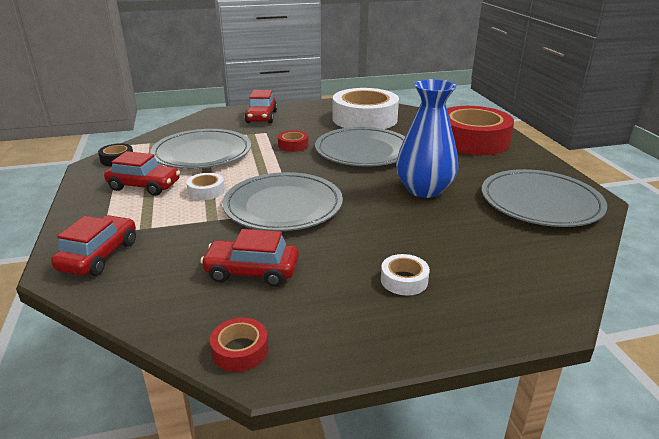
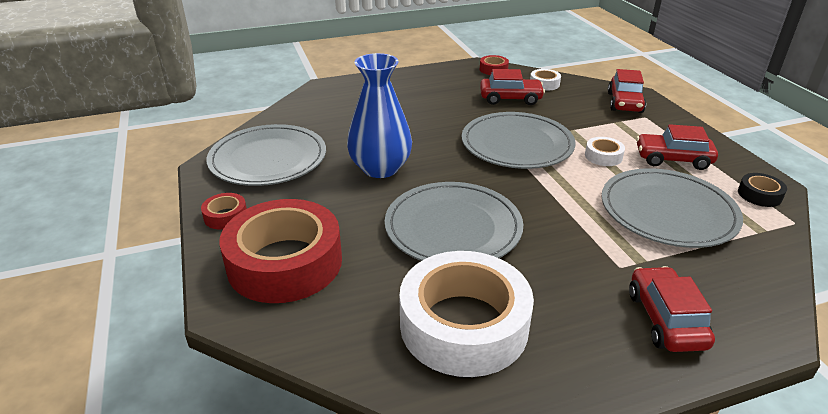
camera: 175 degrees right, 5 degrees up
red tape [278,131,308,152] -> red tape moved to [201,193,247,230]
white tape [381,254,430,295] -> white tape moved to [530,69,561,91]

